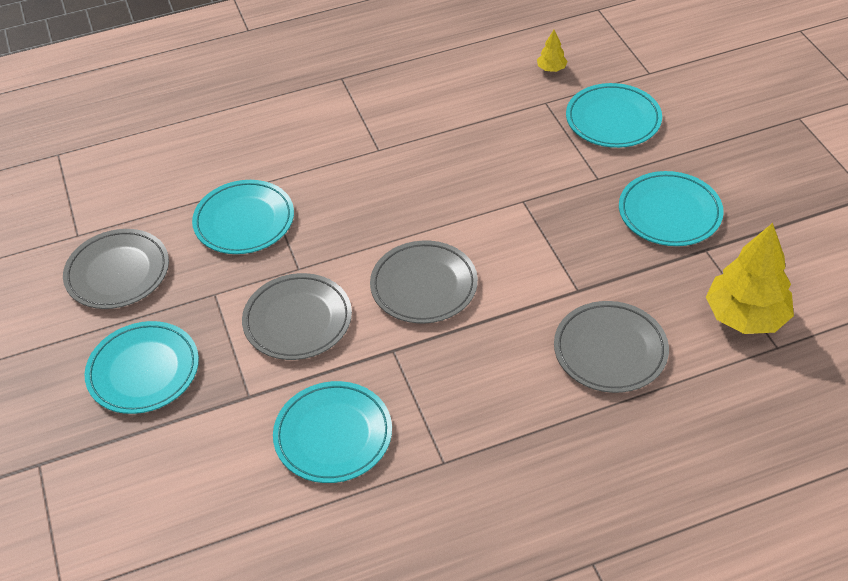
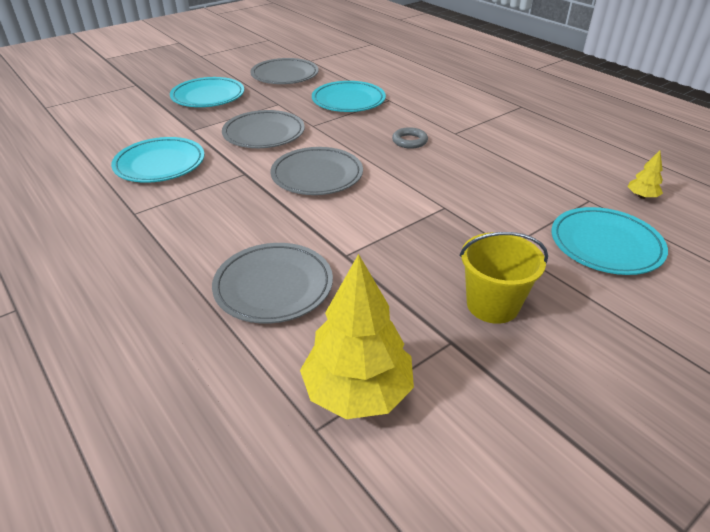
camera: 70 degrees right, 10 degrees down
turquoise plate [619,171,724,246] -> yellow bucket [460,232,548,324]
none -> grey ring [392,127,428,149]

